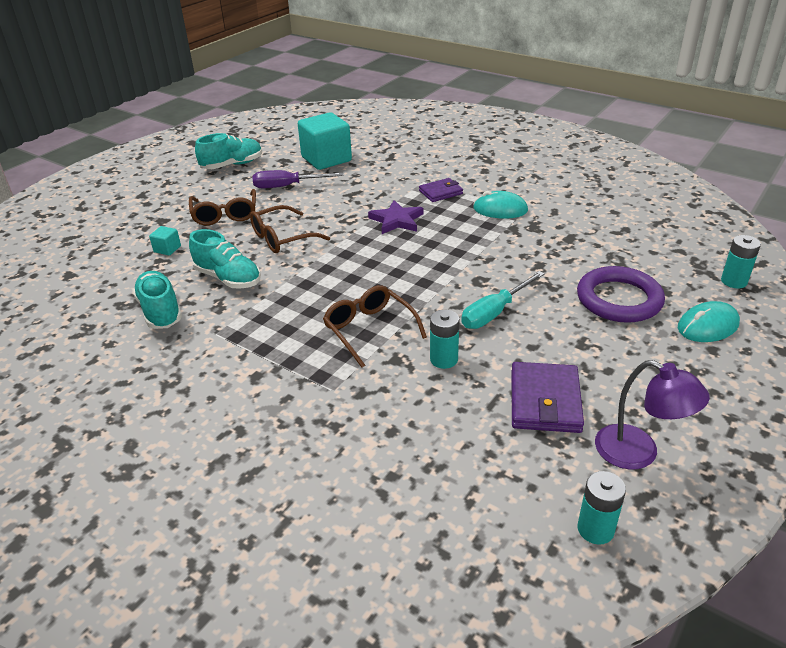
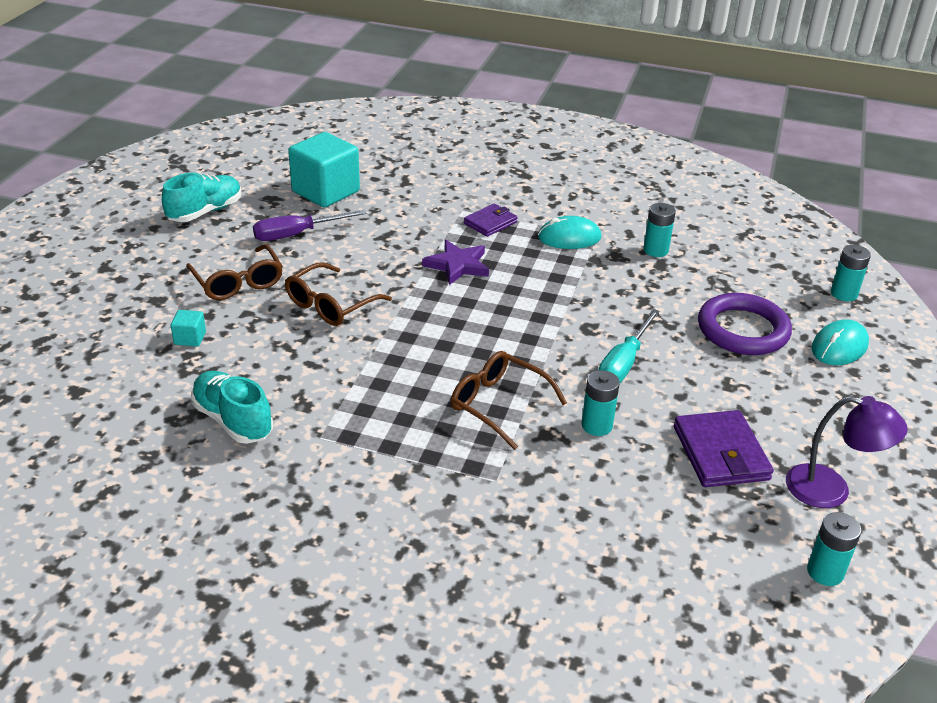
camera: 20 degrees left, 0 degrees up
turquoise shoe [189,229,261,289] -> none
none -> turquoise battery [643,203,676,257]

